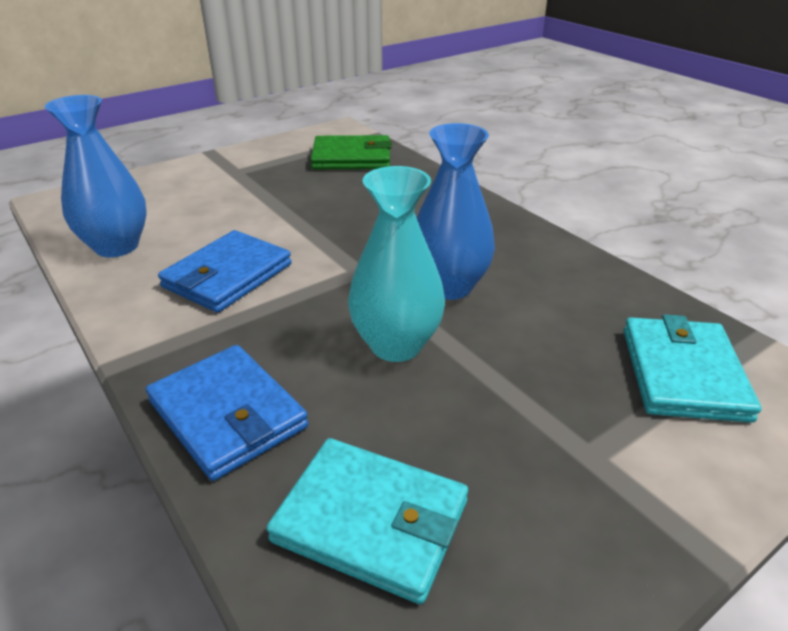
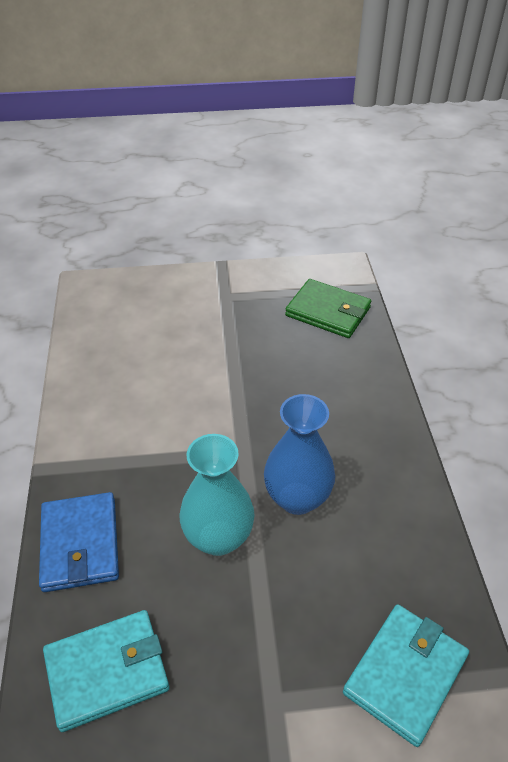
camera: 30 degrees right, 10 degrees up
blue vase [45,95,147,257] -> none
blue wallet [158,230,292,313] -> none
turquoise wallet [267,438,468,604] -> turquoise wallet turned 75 degrees counterclockwise [43,610,170,732]

